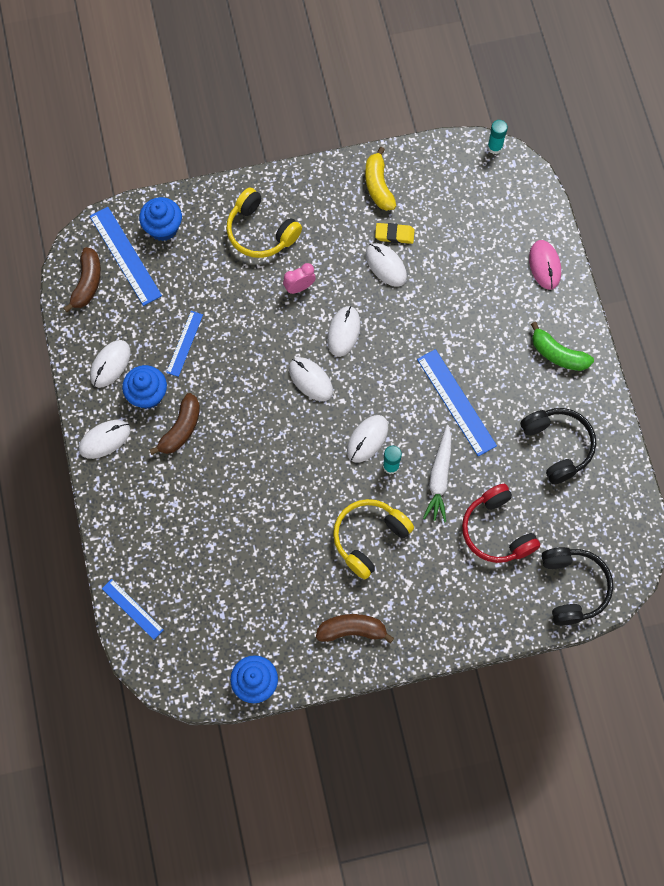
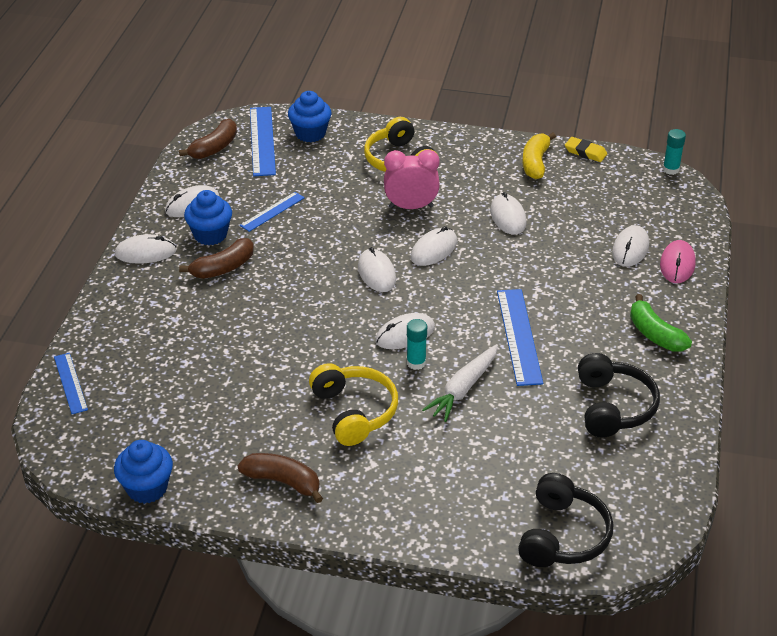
camera: 25 degrees right, 30 degrees down
pink clock [283,263,316,294] -> pink clock [384,150,440,209], size x1.58
yellow headphones [333,499,414,579] -> yellow headphones turned 90 degrees clockwise [309,363,398,446]
yellow eraser [375,223,415,244] -> yellow eraser moved to [565,137,607,162]
red headphones [462,484,540,563] -> none
none -> white mouse [612,225,649,267]

